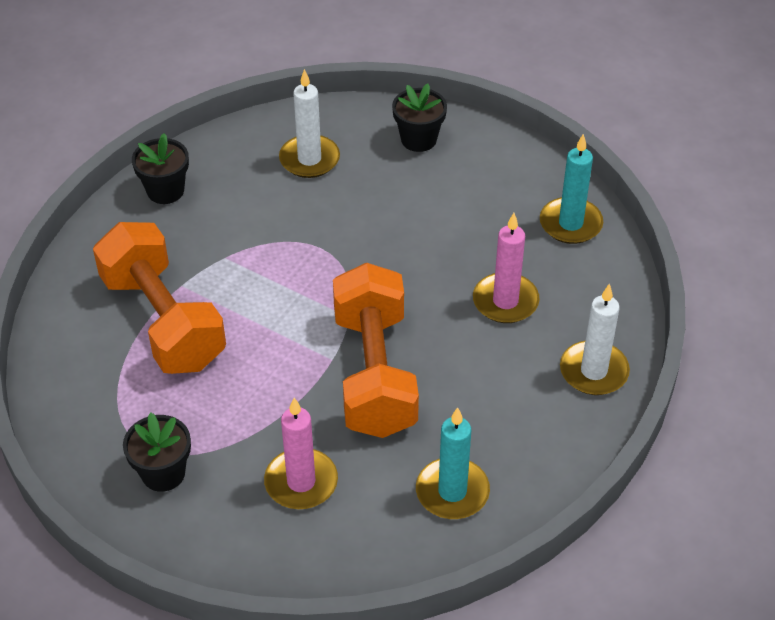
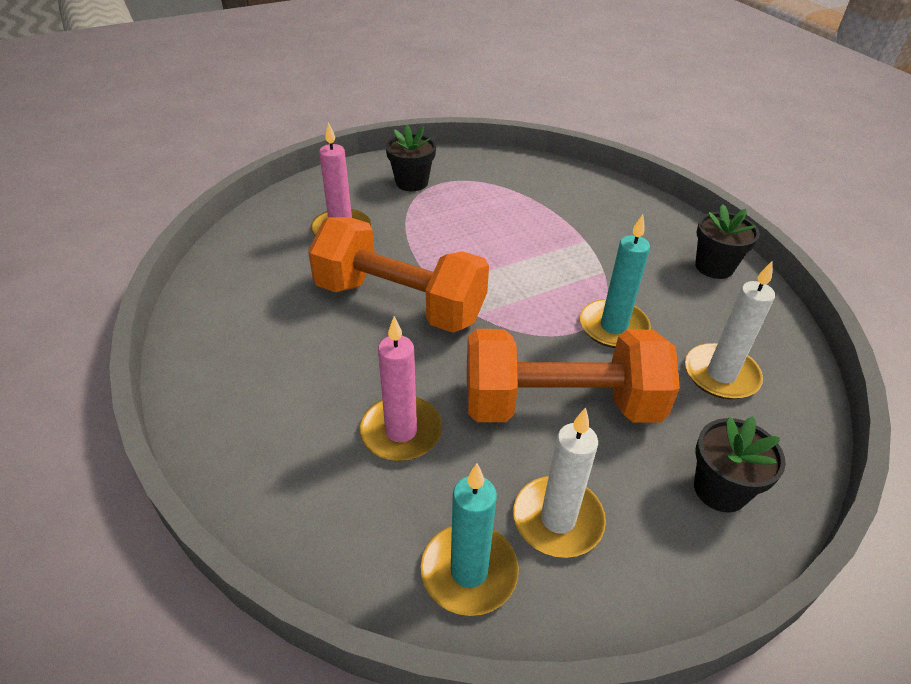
camera: 120 degrees right, 5 degrees down
orange dumbbell [93,222,226,374] -> orange dumbbell moved to [467,329,680,423]
turquoise candle [416,407,490,519] -> turquoise candle moved to [580,214,651,348]
white candle [560,283,630,395] -> white candle moved to [513,407,606,558]

